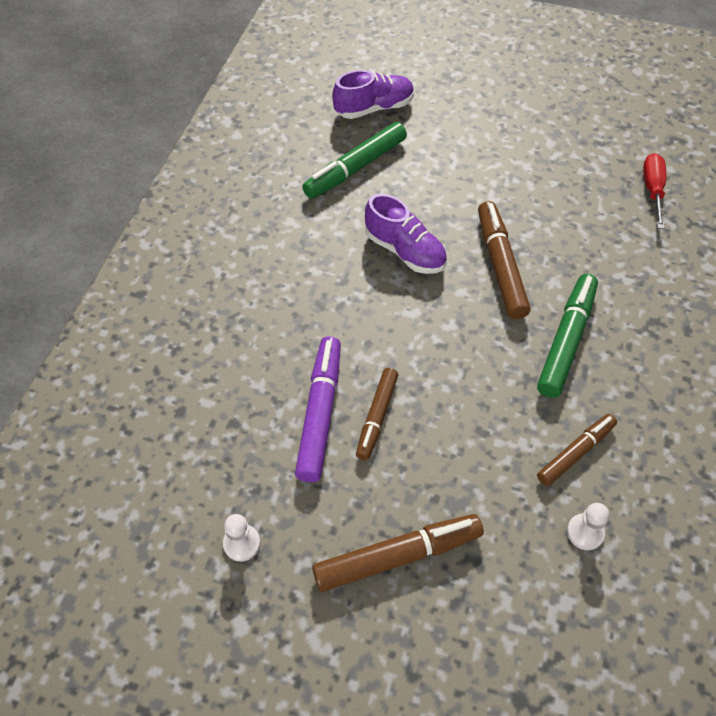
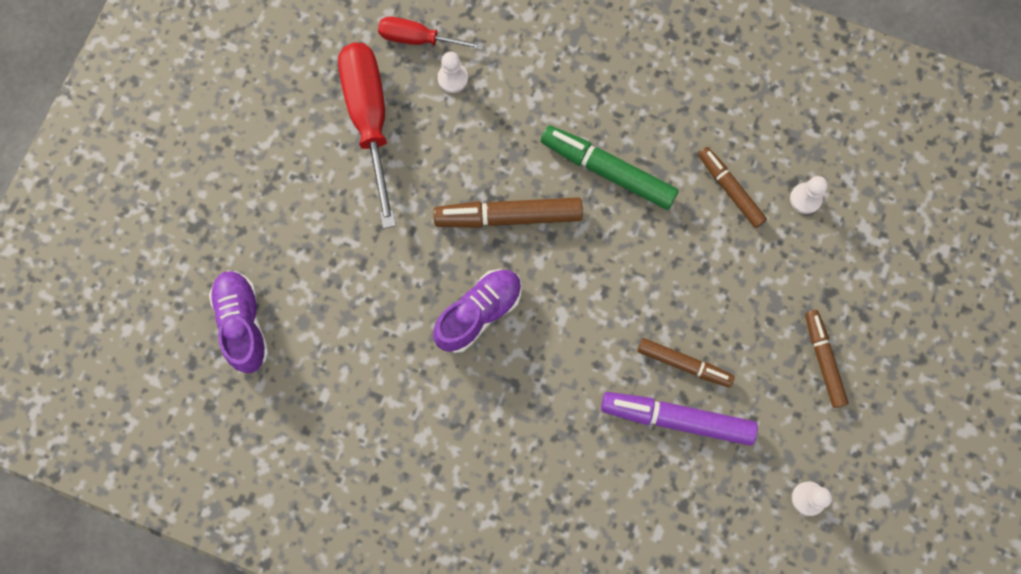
camera: 85 degrees left, 20 degrees up
green marker [302,122,407,199] -> none
brown marker [312,514,484,592] -> brown marker [805,310,849,408], size x0.65
none -> red screwdriver [338,43,396,229]
none -> white pawn [438,52,468,93]

